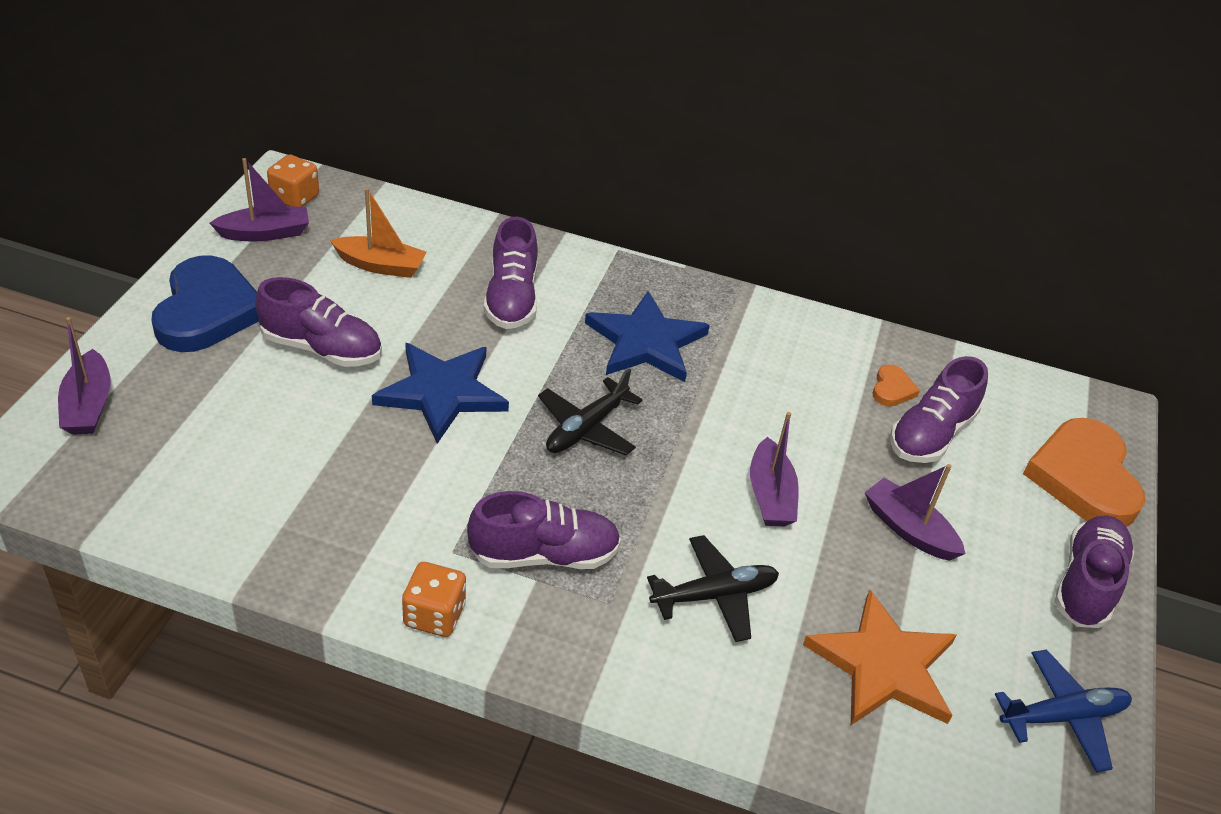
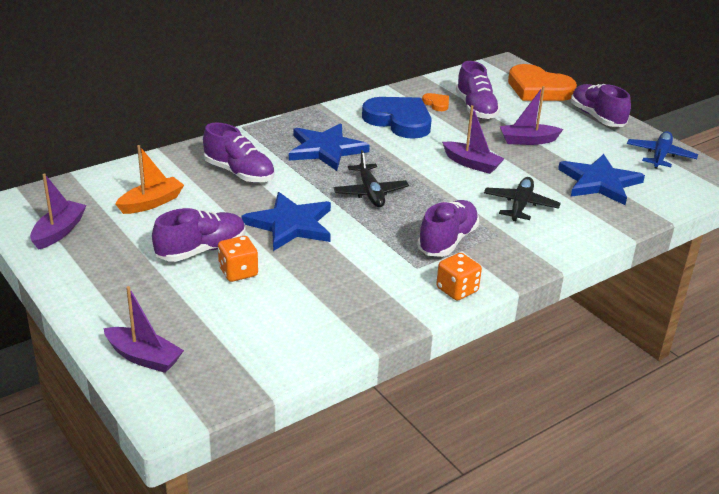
camera: 50 degrees left, 10 degrees down
blue heart [151,255,259,352] -> blue heart moved to [362,97,432,139]
orange dice [267,154,319,207] -> orange dice moved to [218,236,258,282]
orange star [803,589,957,725] -> blue star [558,154,645,205]

